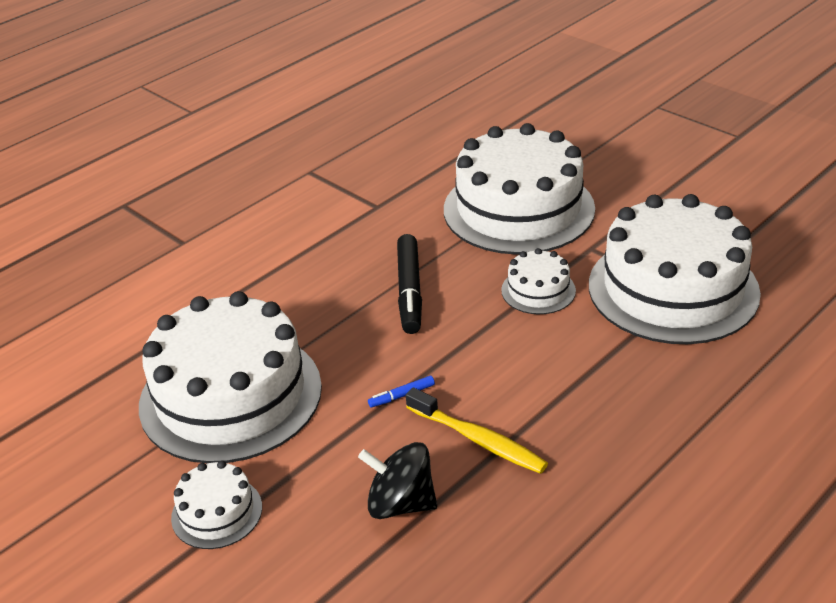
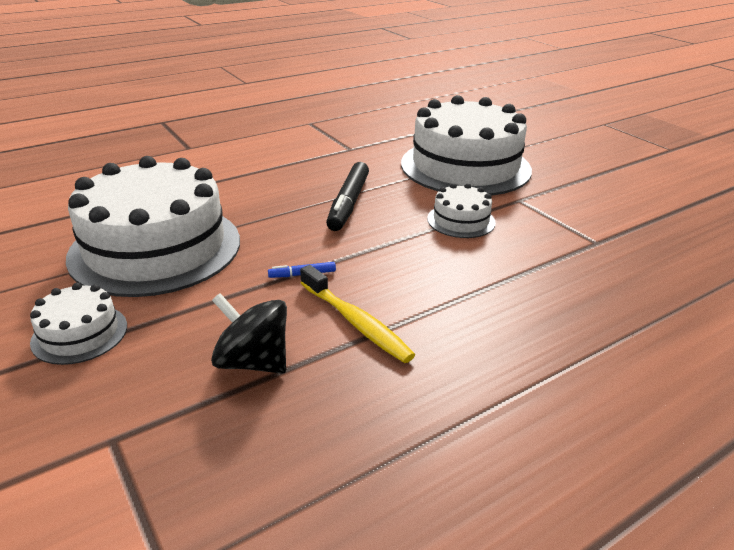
camera: 10 degrees right, 5 degrees down
white cake [589,194,761,344] -> none

